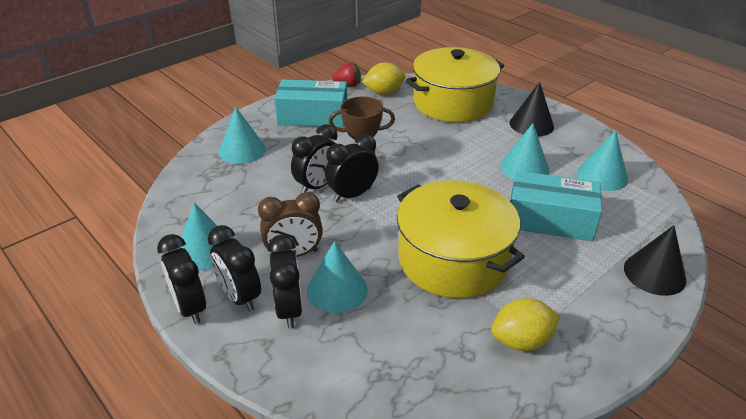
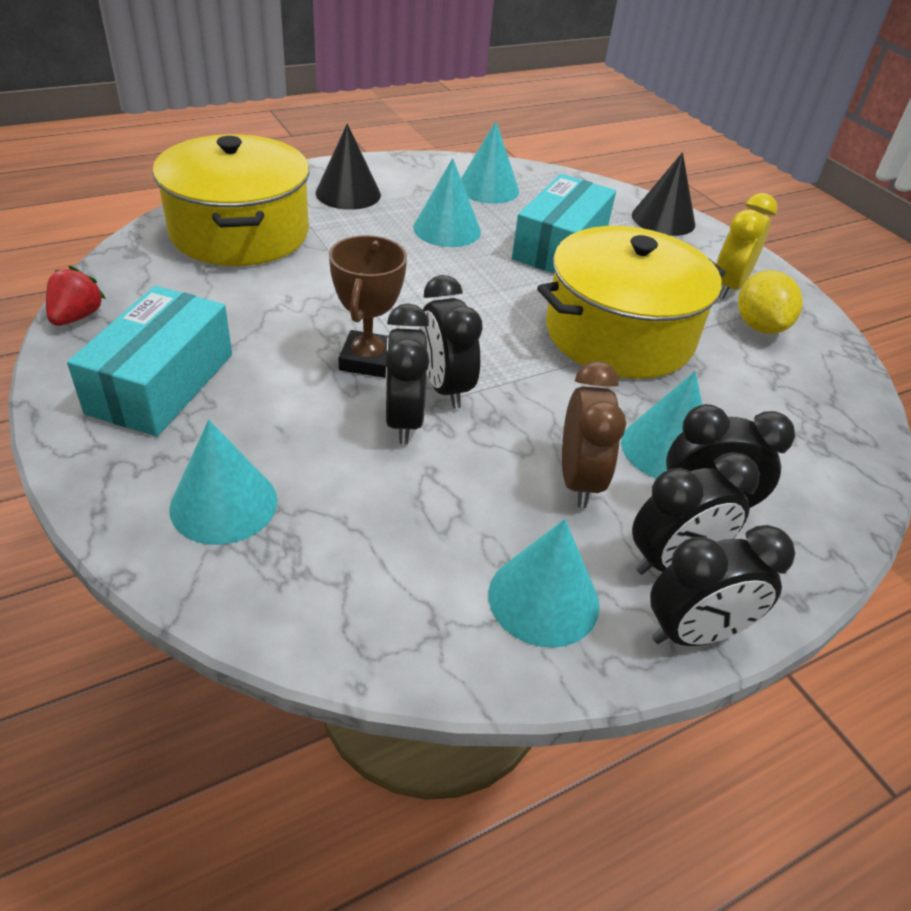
camera: 80 degrees left, 5 degrees up
black clock [291,124,338,193] -> black clock turned 150 degrees counterclockwise [385,303,430,445]
yellow lemon [362,63,405,95] -> none
none -> yellow clock [716,193,778,299]

